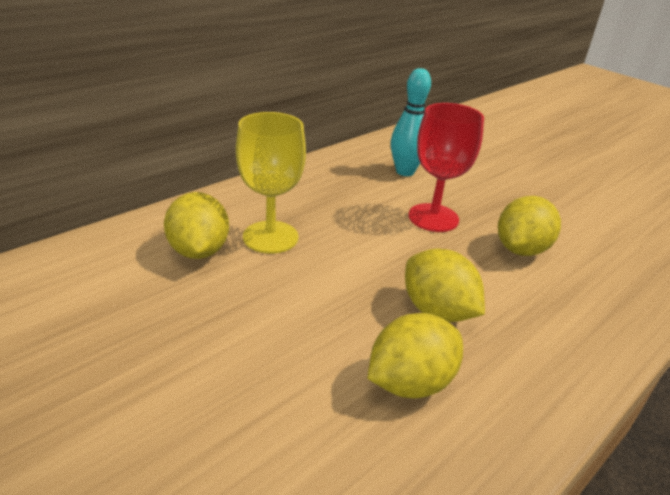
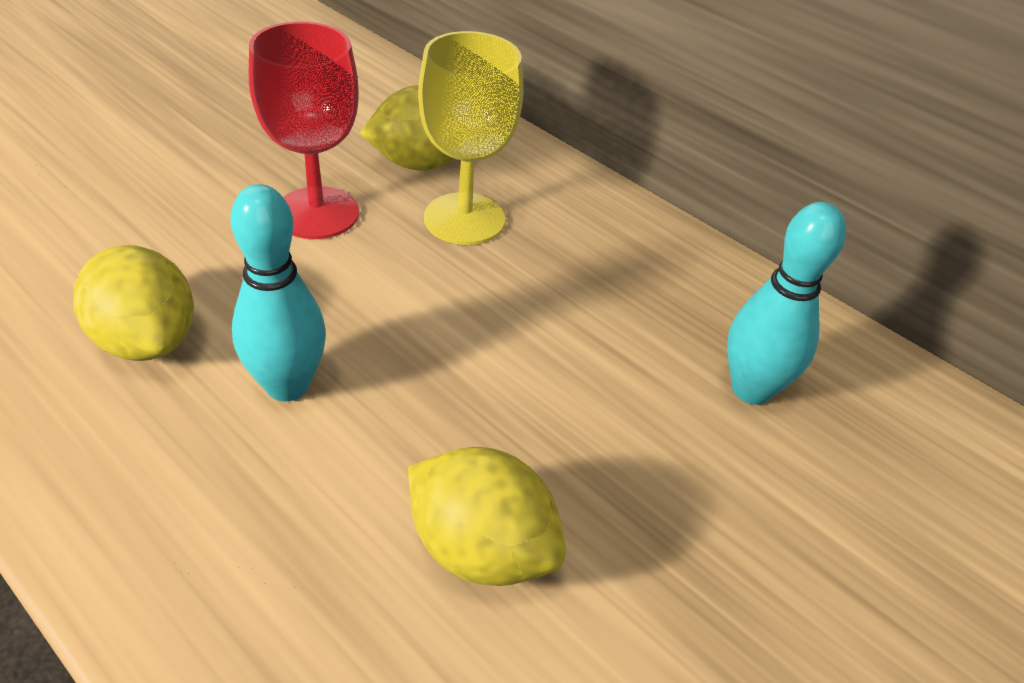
camera: 85 degrees right, 10 degrees up
yellow lemon [405,248,485,322] -> turquoise bowling pin [230,184,326,402]
red goblet [408,103,484,232] -> red goblet moved to [249,21,359,239]

